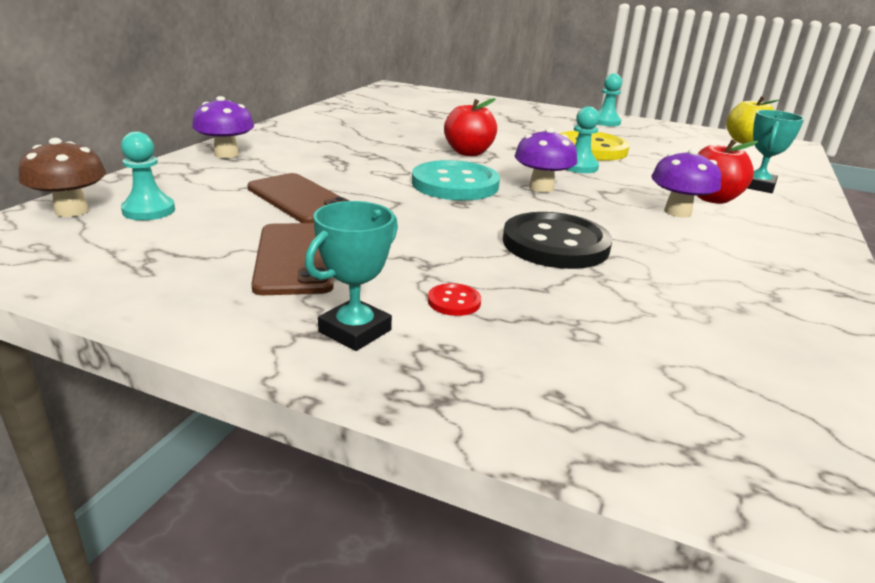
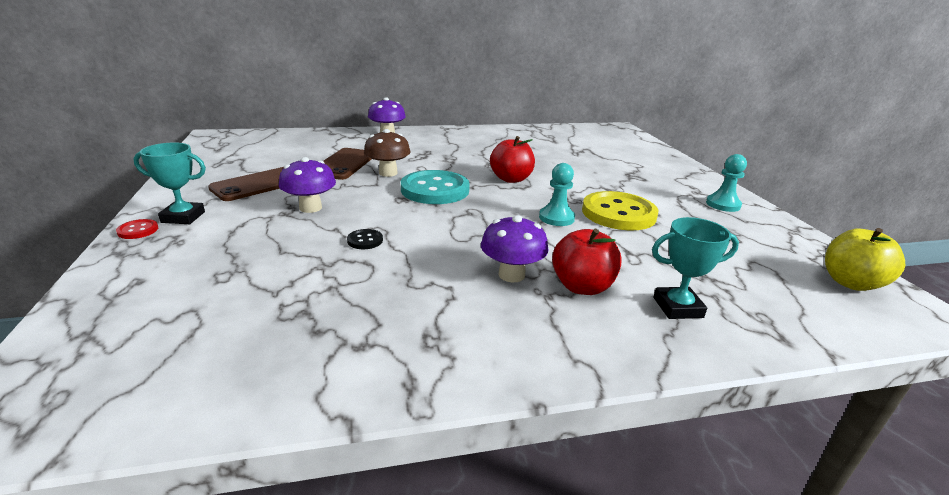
camera: 55 degrees right, 0 degrees up
brown mushroom [19,138,106,217] -> brown mushroom moved to [364,129,410,177]
turquoise pawn [121,132,175,220] -> none
red button [428,283,481,316] -> red button moved to [116,219,158,239]
black button [503,212,612,269] -> black button [347,229,383,249], size x0.41
purple mushroom [515,128,577,193] -> purple mushroom moved to [279,157,336,213]

